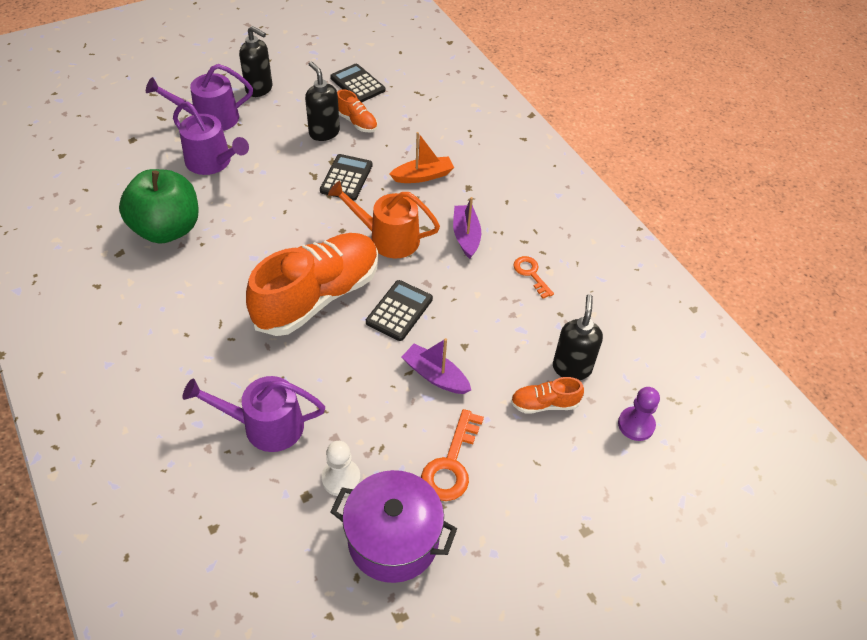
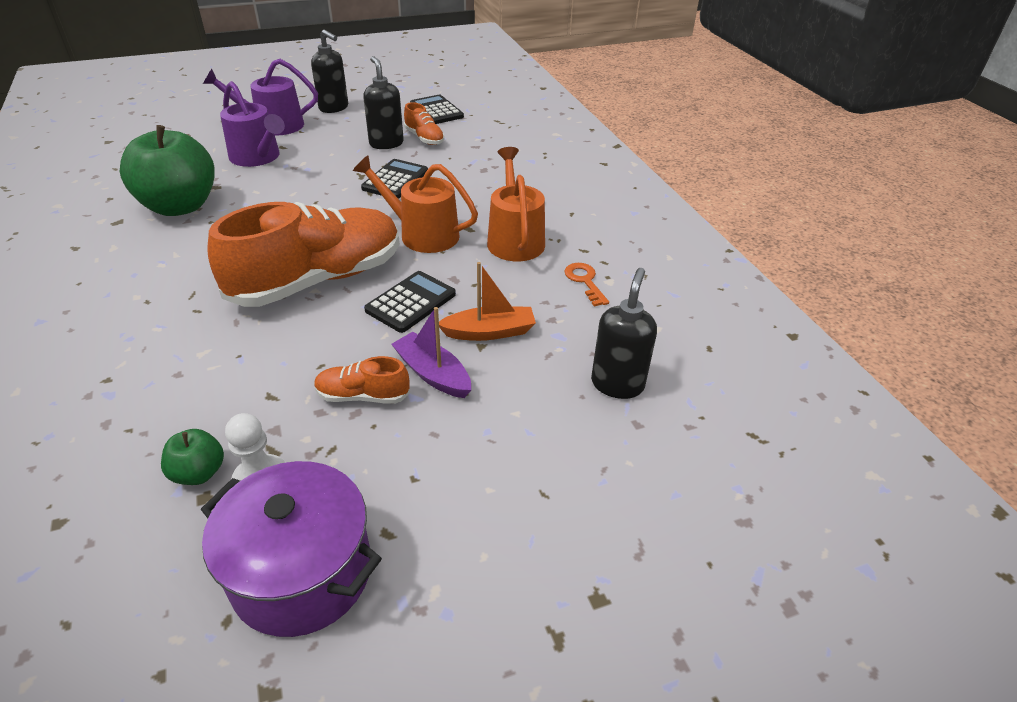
camera: 10 degrees right, 10 degrees down
purple watering can [183,376,325,452] -> none
orange boat [390,132,454,183] -> orange boat moved to [439,262,536,341]
orange key [421,409,484,501] -> none
purple boat [453,197,481,259] -> orange watering can [487,147,545,261]
orange shoe [511,377,584,414] -> orange shoe moved to [314,356,410,404]
purple pawn [618,387,660,441] -> none
none -> green apple [161,429,224,485]

